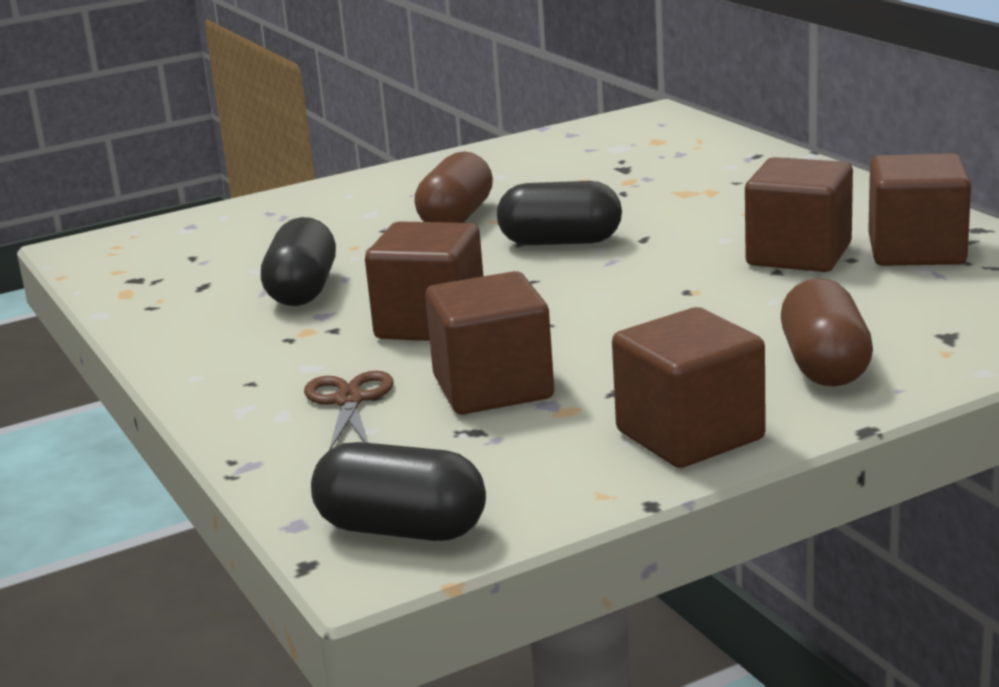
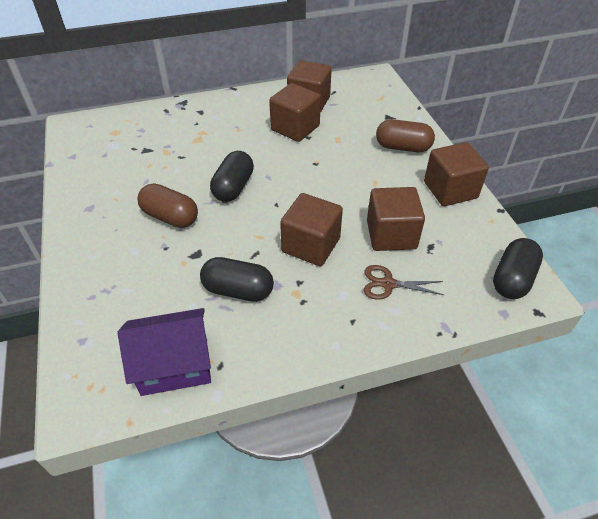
camera: 80 degrees left, 25 degrees up
none -> purple house [118,308,211,396]

